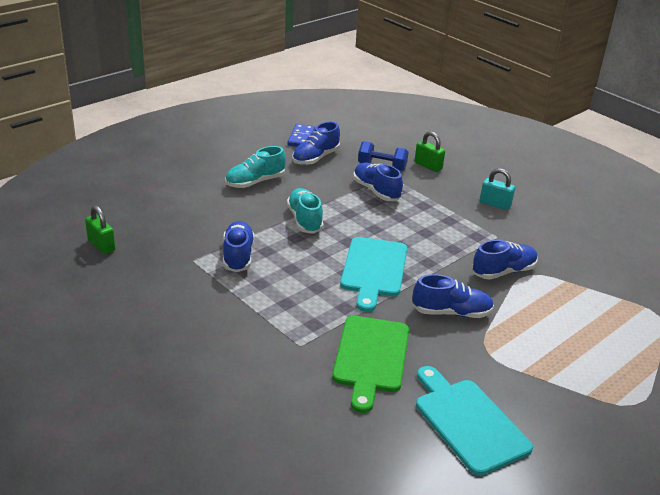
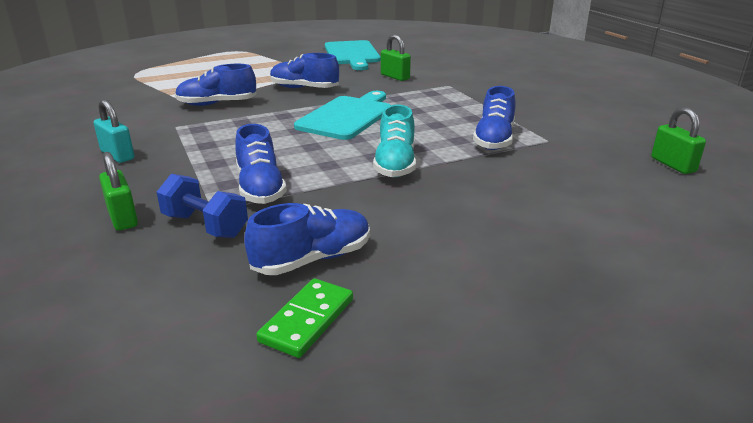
camera: 160 degrees left, 5 degrees down
turquoise shoe [225,146,286,188] -> none
blue domino [288,124,315,147] -> green domino [256,278,353,358]
green cutting board [332,316,409,413] -> green padlock [381,34,411,81]

